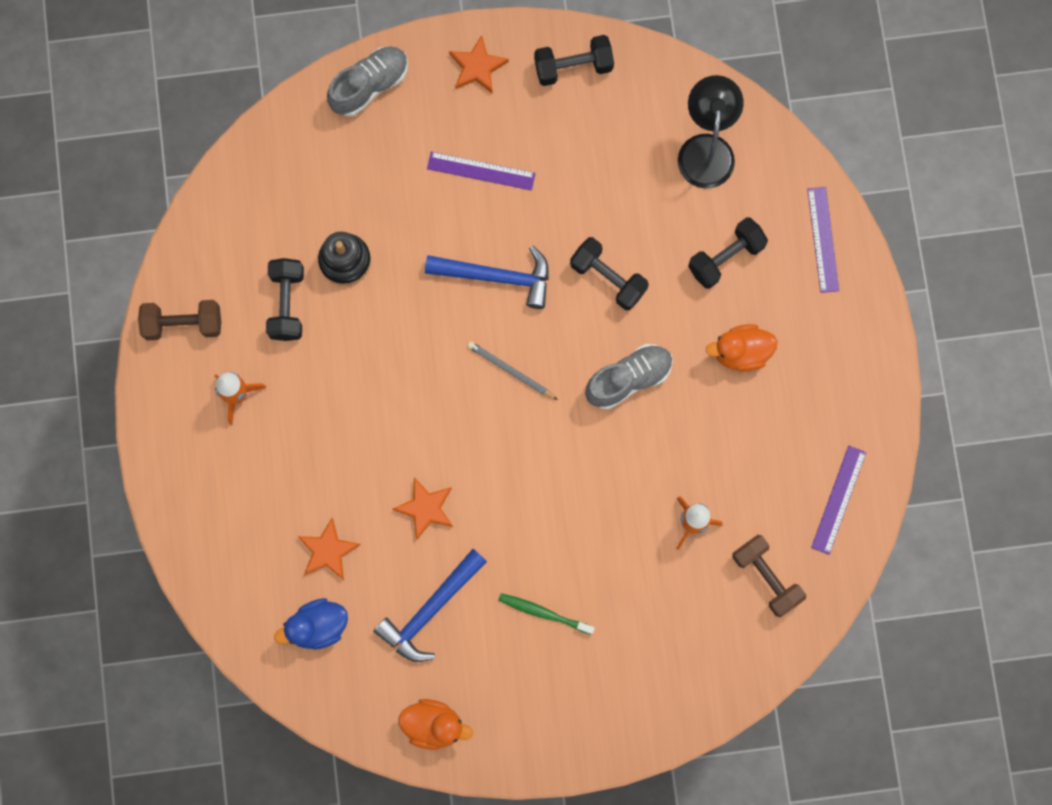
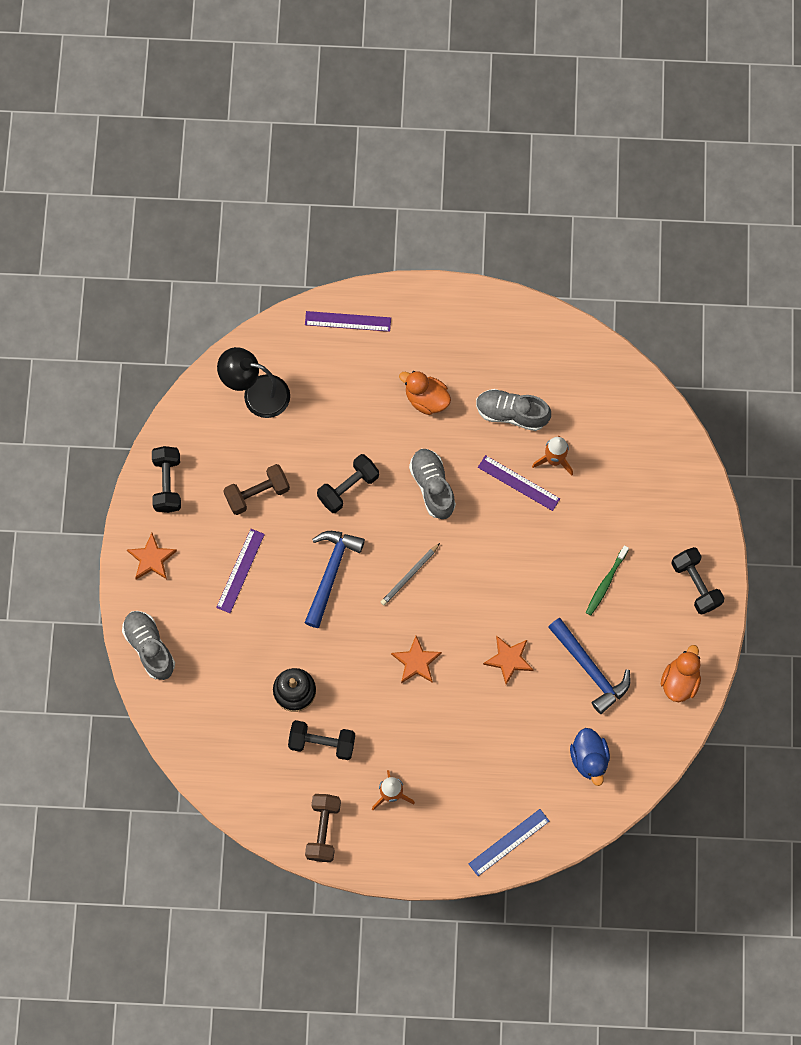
camera: 80 degrees left, 5 degrees down
orange star [298,518,361,580] -> orange star moved to [391,636,442,683]
black dumbbell [688,217,768,289] -> black dumbbell moved to [671,547,724,615]
orange duck [706,324,778,372] -> orange duck turned 120 degrees clockwise [399,371,451,415]
brown dumbbell [732,535,806,617] -> brown dumbbell moved to [223,464,290,515]
purple ruler [811,446,866,555] -> purple ruler moved to [478,455,560,511]
none -> blue ruler [469,809,549,876]
none -> grey shoe [476,389,551,431]

